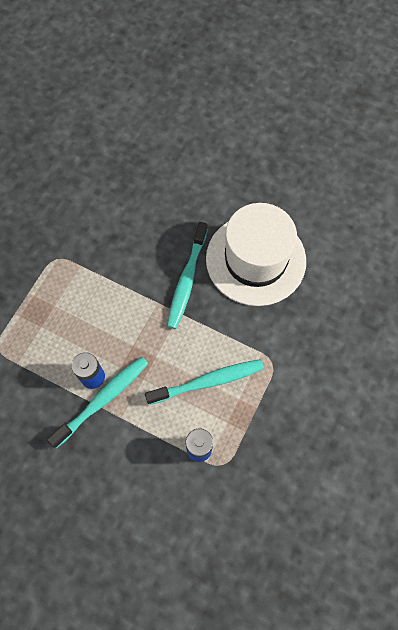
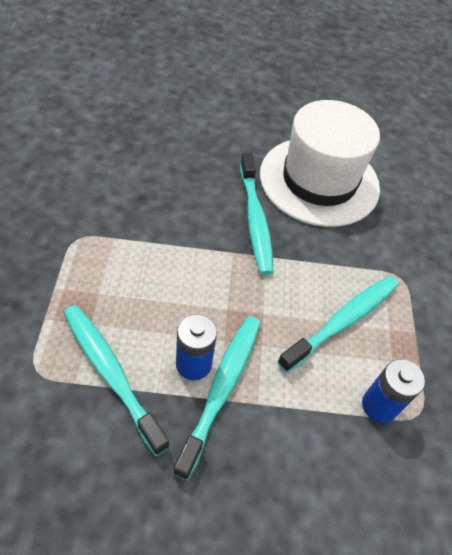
camera: 30 degrees left, 15 degrees down
none -> turquoise toothbrush [64,305,170,456]

